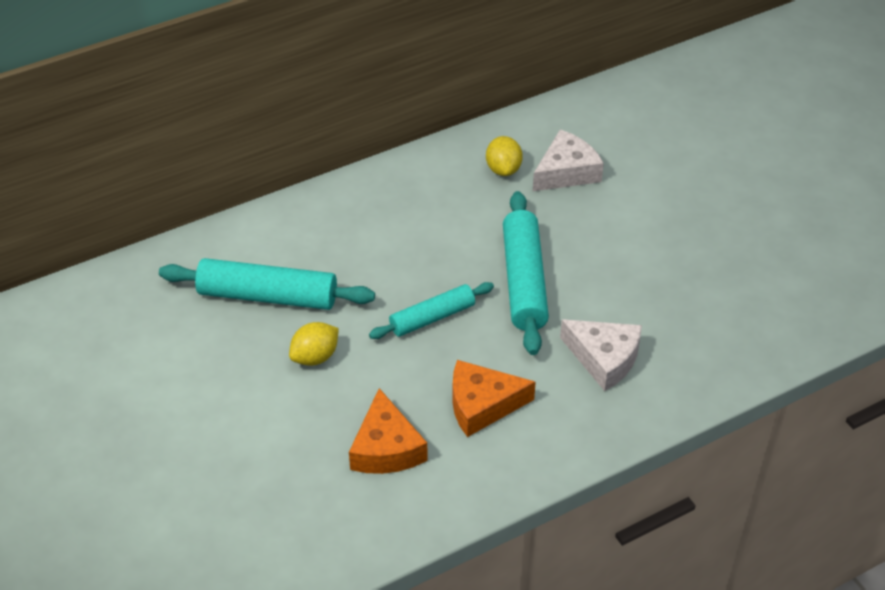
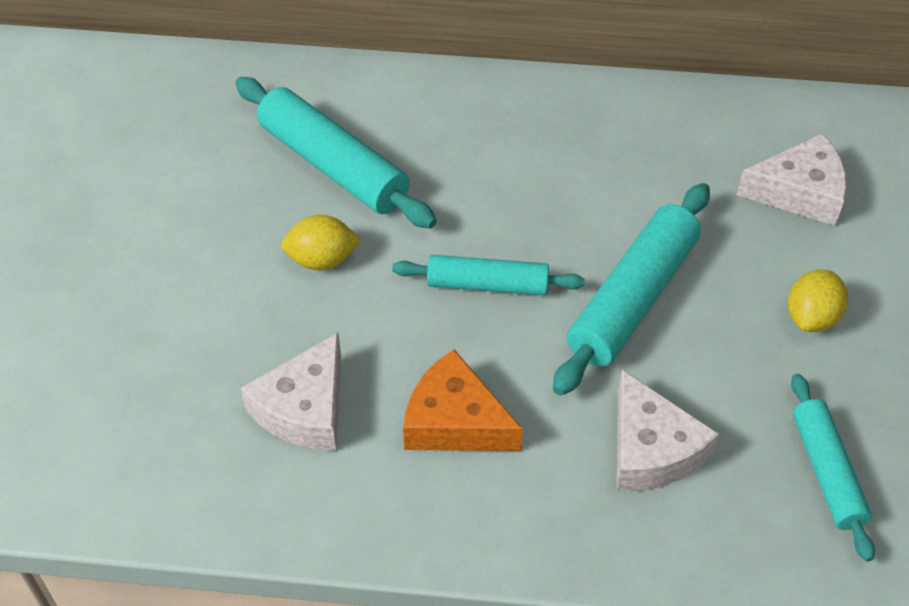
camera: 35 degrees right, 5 degrees up
orange cheese [349,388,428,474] -> white cheese [240,333,341,451]
yellow lemon [486,136,523,176] -> yellow lemon moved to [788,270,848,332]
none -> turquoise rolling pin [791,374,875,562]

